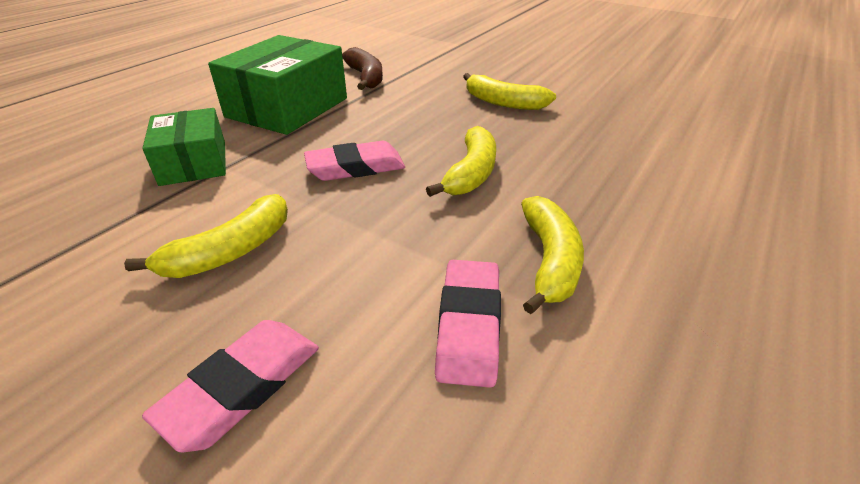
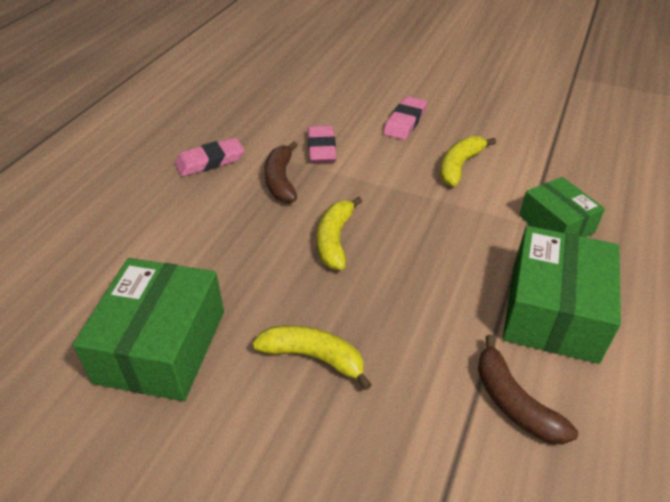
camera: 170 degrees right, 5 degrees up
pink eraser [304,141,405,181] -> pink eraser moved to [175,138,244,176]
yellow banana [521,196,584,314] -> brown banana [264,141,298,203]
none -> green box [72,258,224,401]

